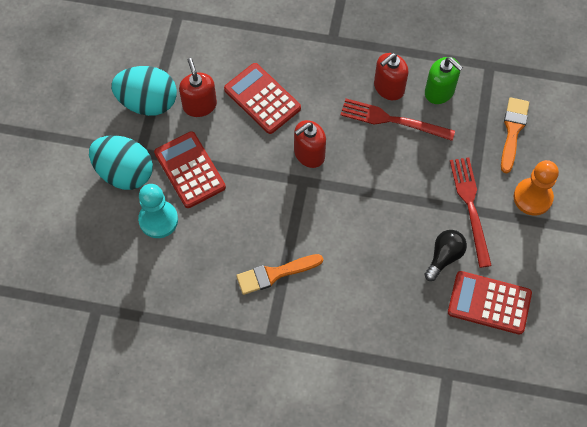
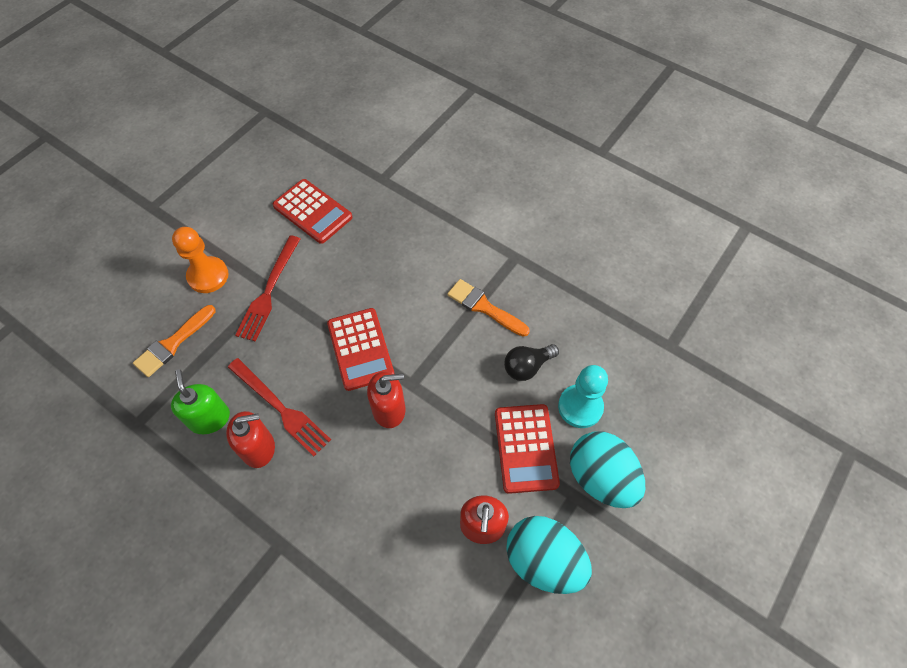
camera: 155 degrees left, 5 degrees down
red calculator [224,63,301,134] -> red calculator moved to [327,308,395,391]
orange brush [236,254,323,295] -> orange brush turned 150 degrees counterclockwise [447,279,530,337]
black light bulb [424,230,467,281] -> black light bulb moved to [504,344,559,381]

